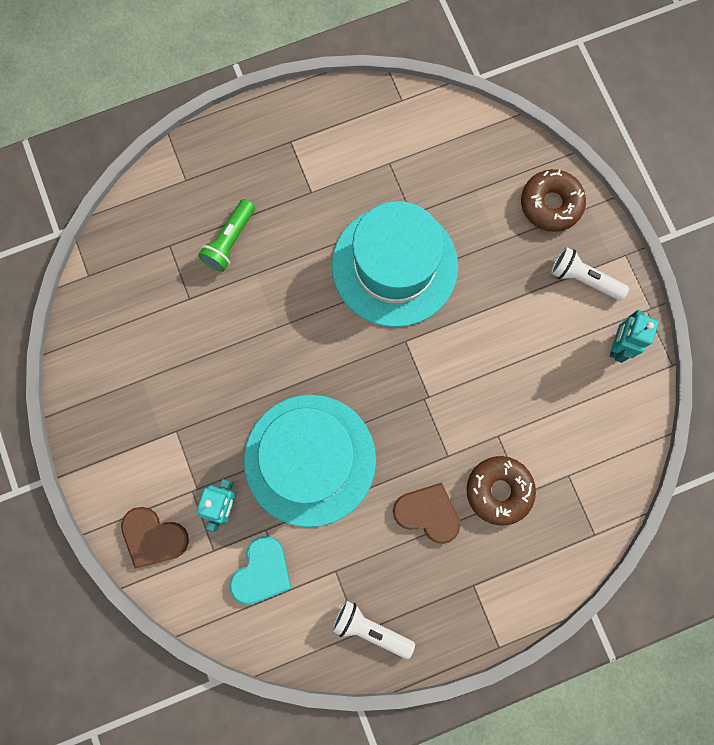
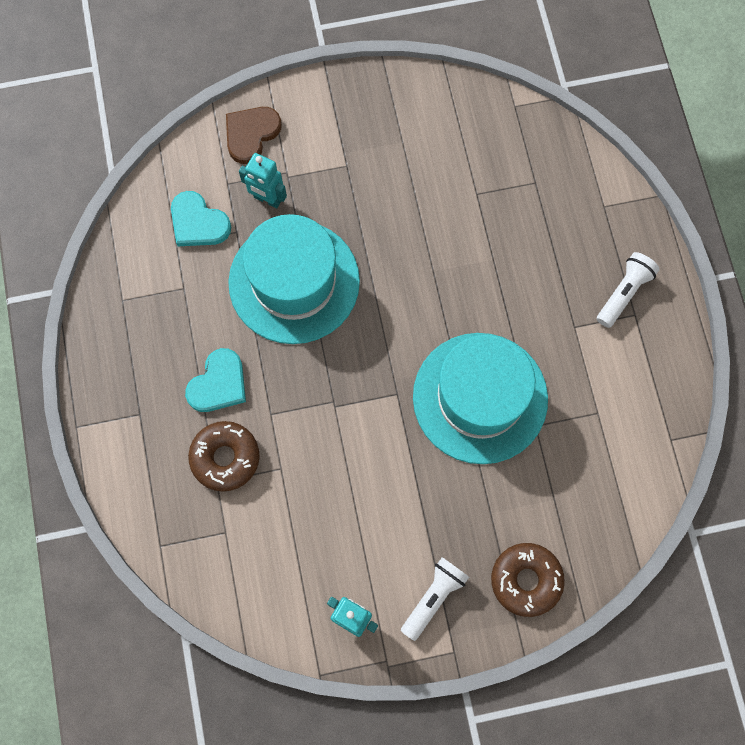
camera: 100 degrees right, 5 degrees down
green flashlight [198,199,255,272] -> none
white flashlight [332,601,415,659] -> white flashlight moved to [597,252,660,328]
brown heart [393,483,460,544] -> turquoise heart [185,348,246,412]

